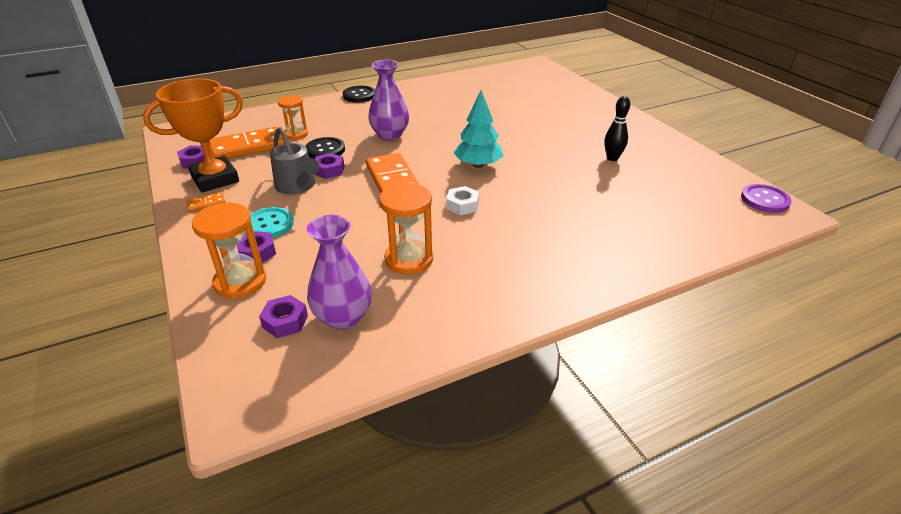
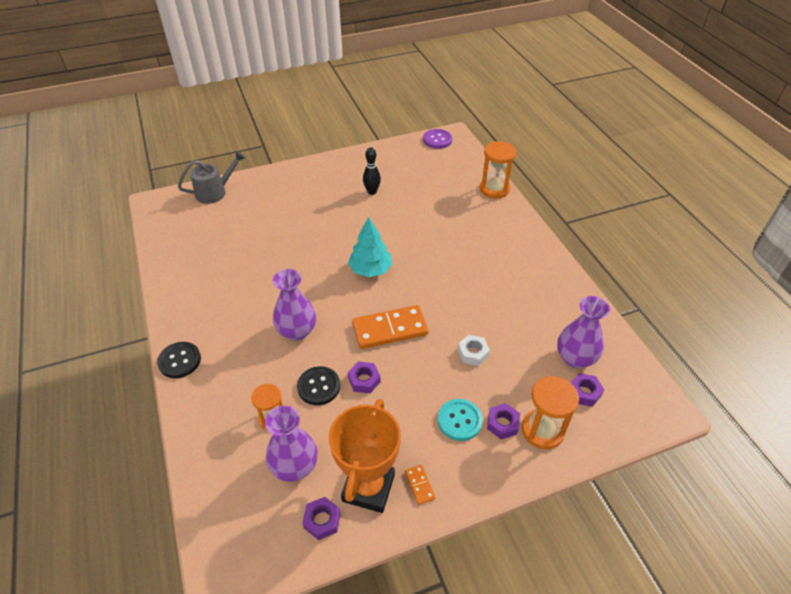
camera: 85 degrees left, 10 degrees up
orange trophy [143,78,243,193] -> orange trophy turned 45 degrees clockwise [329,399,401,513]
orange domino [209,127,285,158] -> purple vase [265,406,318,482]
grey watering can [270,127,319,194] -> grey watering can moved to [178,151,246,204]
orange hourglass [379,183,433,274] -> orange hourglass moved to [480,141,516,199]
white nut [446,186,479,215] -> white nut moved to [458,335,490,366]

